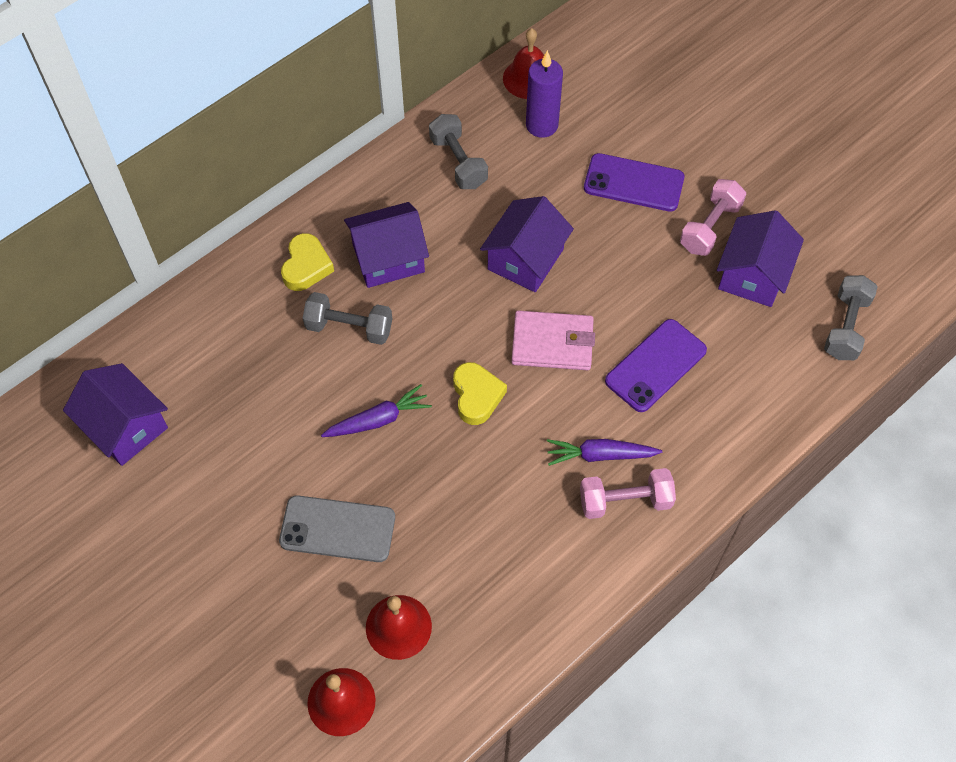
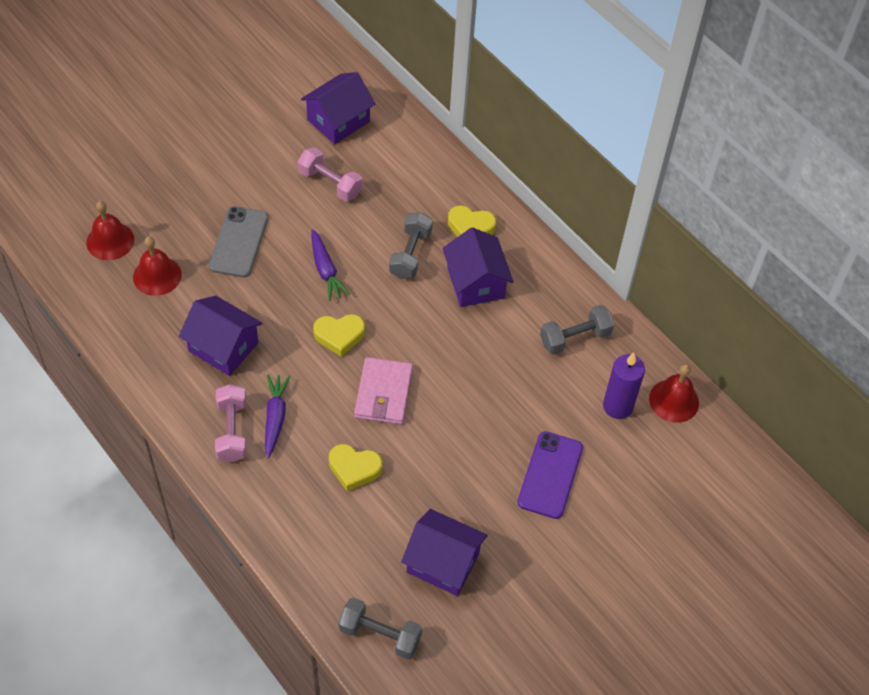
camera: 90 degrees right, 5 degrees down
purple house [480,196,574,292] -> purple house moved to [179,296,263,376]
purple phone [605,319,707,412] -> yellow heart [329,444,382,492]
pink dumbbell [680,179,746,256] -> pink dumbbell moved to [298,147,363,202]

